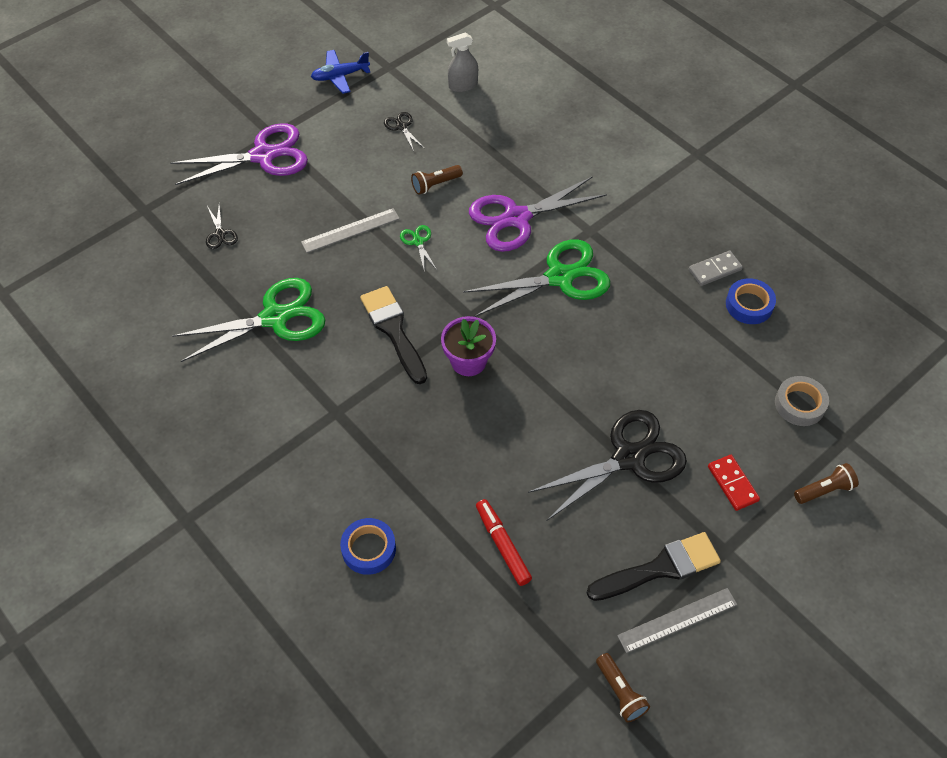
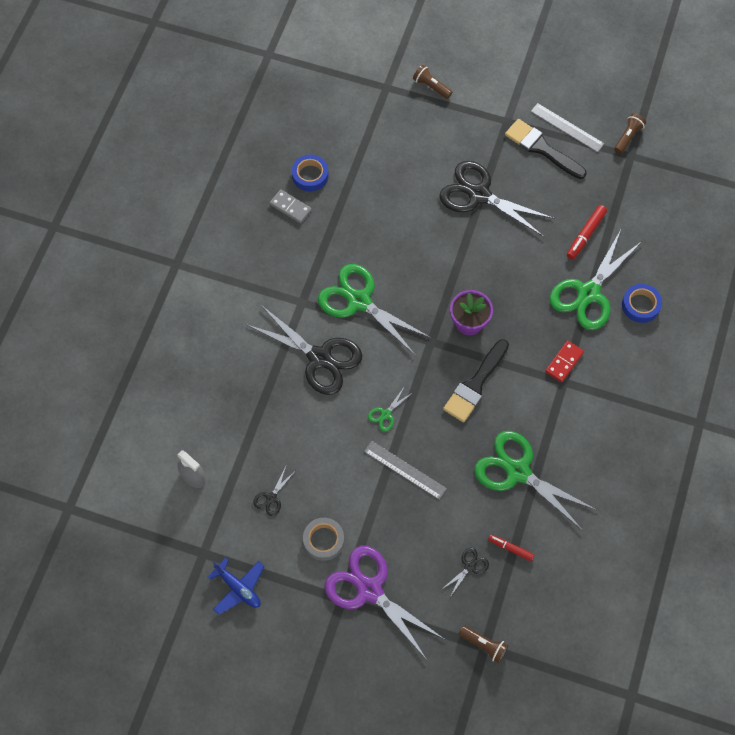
camera: 120 degrees left, 10 degrees up
brown flashlight [411,165,463,195] -> brown flashlight moved to [459,625,509,664]
purple scissors [469,176,607,252] -> black scissors [246,305,363,395]
red domino [708,455,760,511] -> red domino moved to [545,341,584,383]
grey tape [775,376,829,426] -> grey tape moved to [303,518,344,561]
none -> red marker [488,534,535,561]
none -> green scissors [549,230,642,330]

